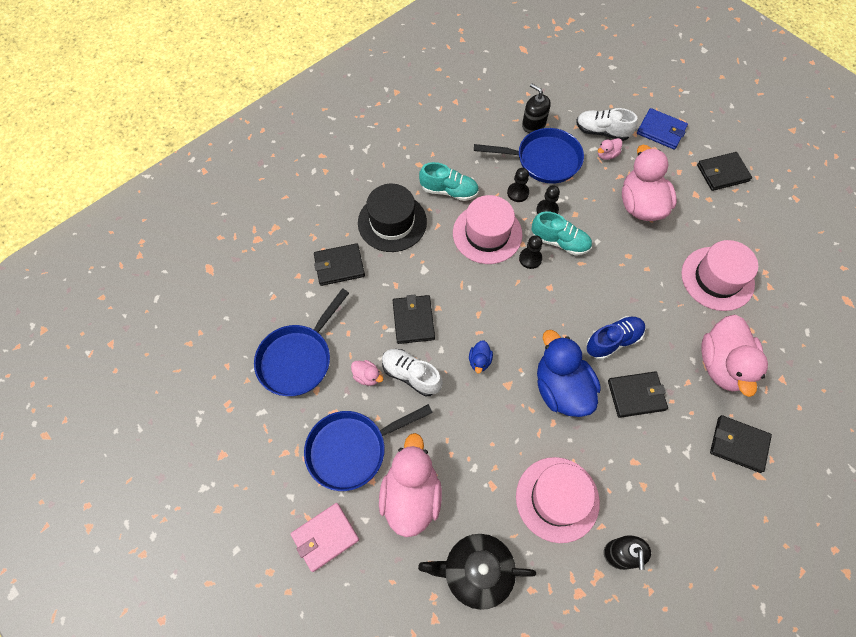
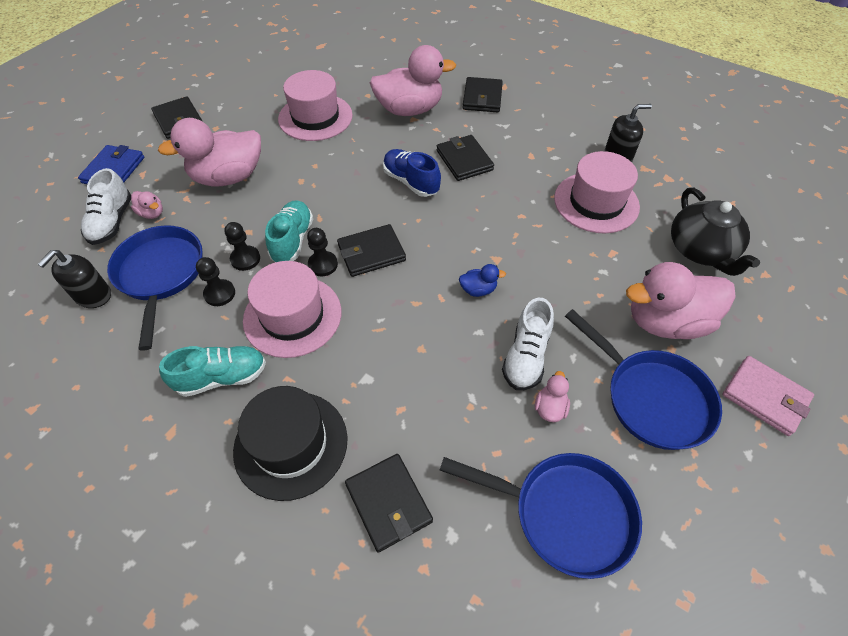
camera: 105 degrees left, 10 degrees down
black wallet [393,295,435,344] -> black wallet moved to [337,224,406,277]
turquoise shoe [419,162,479,201] -> turquoise shoe turned 75 degrees clockwise [159,346,266,397]
blue duck [537,330,601,417] -> none

